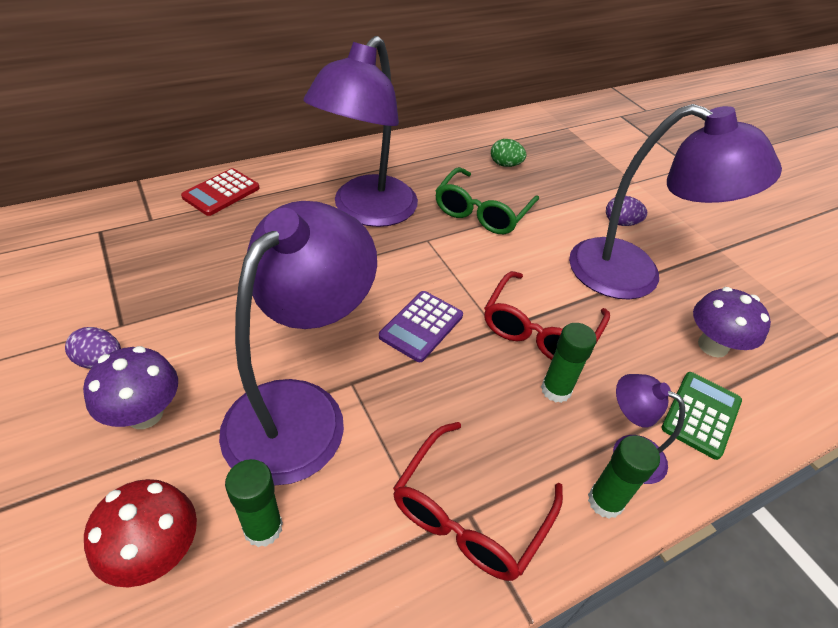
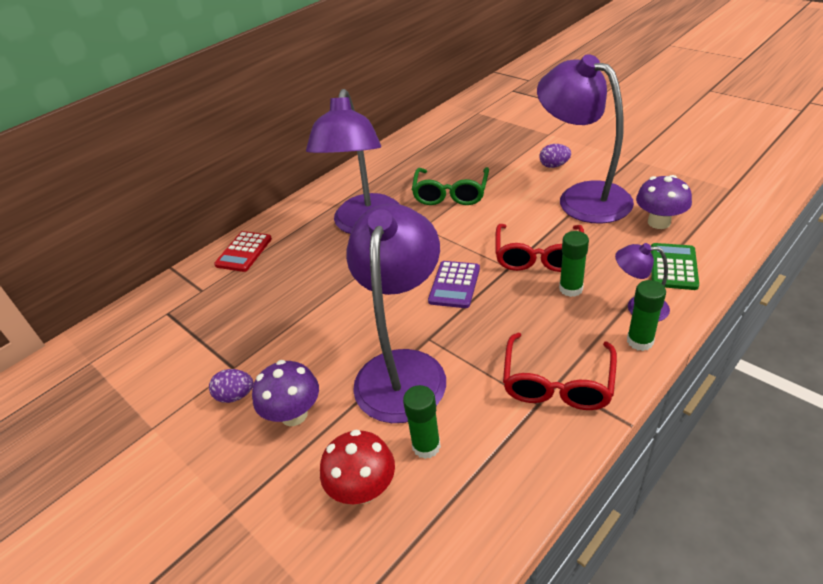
camera: 10 degrees left, 5 degrees down
green egg [491,139,526,167] -> none
purple lamp [569,104,782,300] -> purple lamp turned 135 degrees counterclockwise [537,54,634,224]

